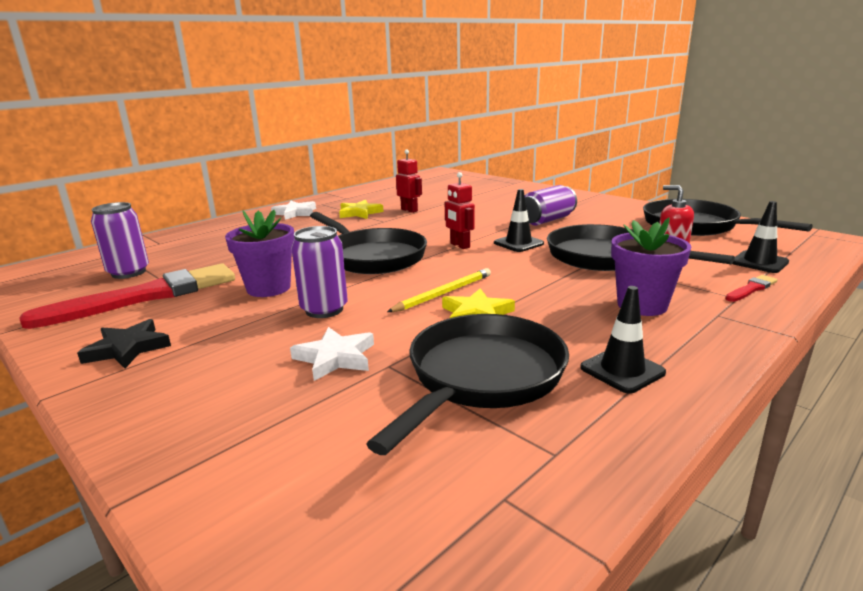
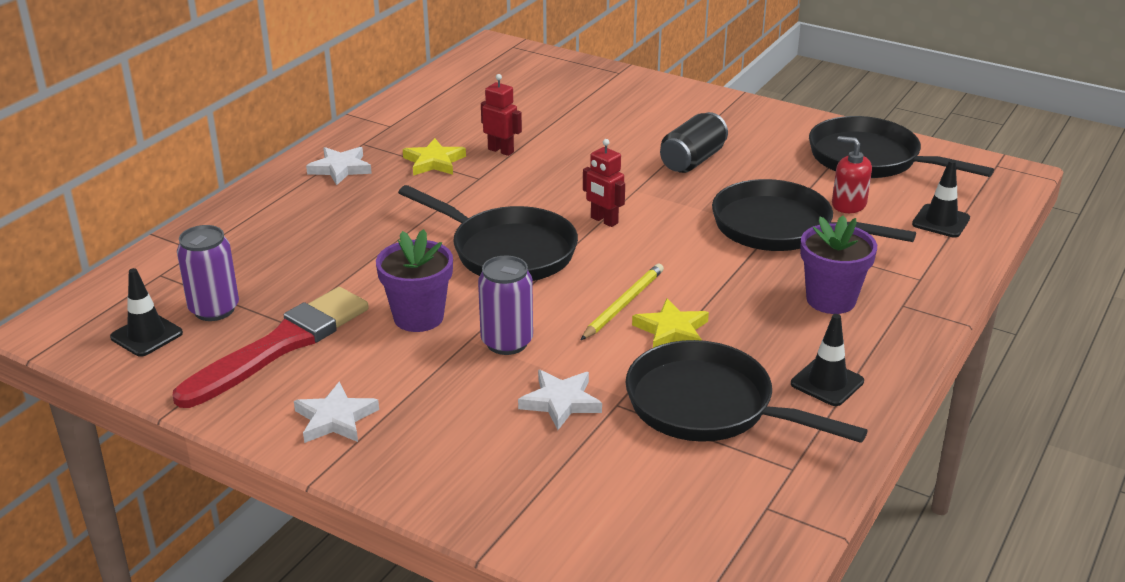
camera: 15 degrees left, 10 degrees up
black star [77,319,171,368] -> white star [294,381,379,443]
black pan [367,314,569,455] -> black pan turned 75 degrees counterclockwise [625,340,868,443]
black traffic cone [494,189,544,252] -> black traffic cone moved to [110,268,183,357]
purple can [525,185,577,225] -> black can [660,112,728,173]
red brush [725,275,778,302] -> none

